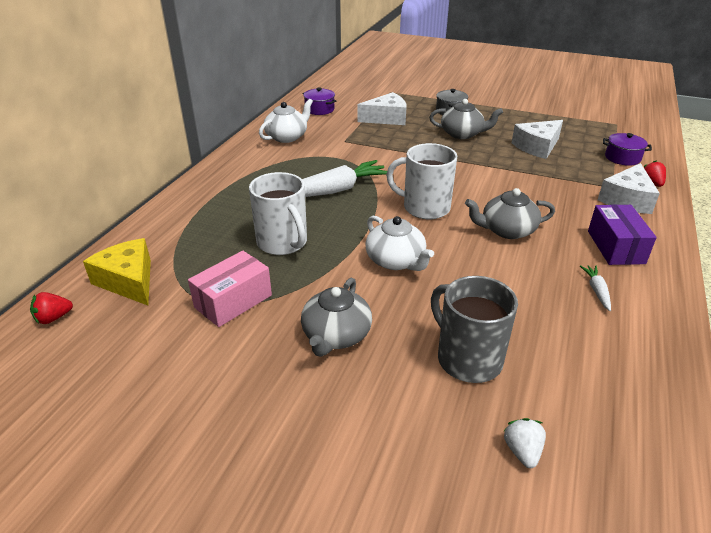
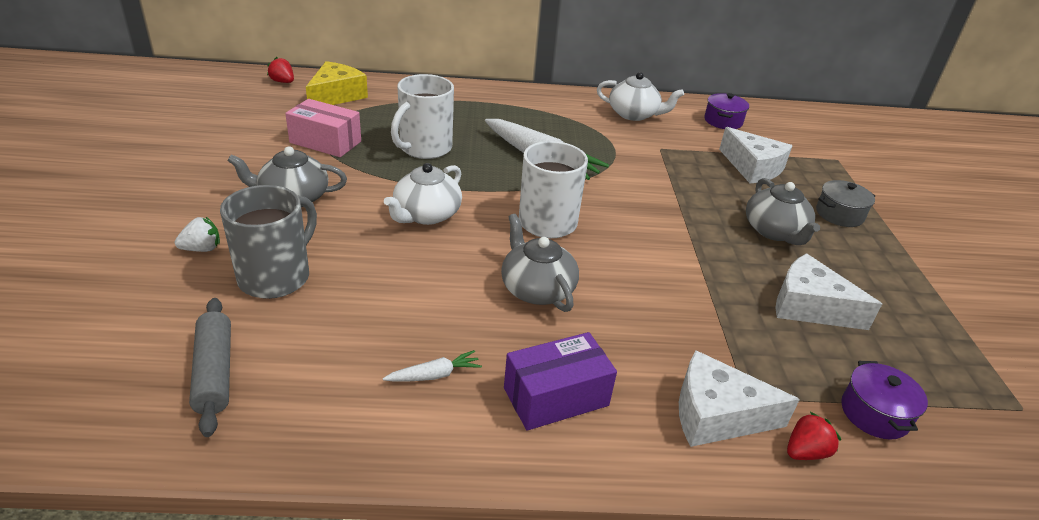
camera: 65 degrees right, 0 degrees up
white strawberry [503,418,546,468] -> white strawberry moved to [175,217,220,252]
none -> grey rolling pin [189,298,231,437]

